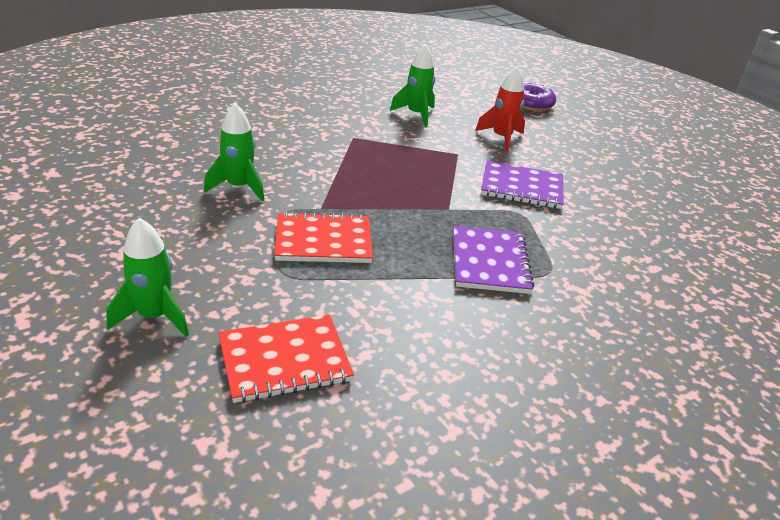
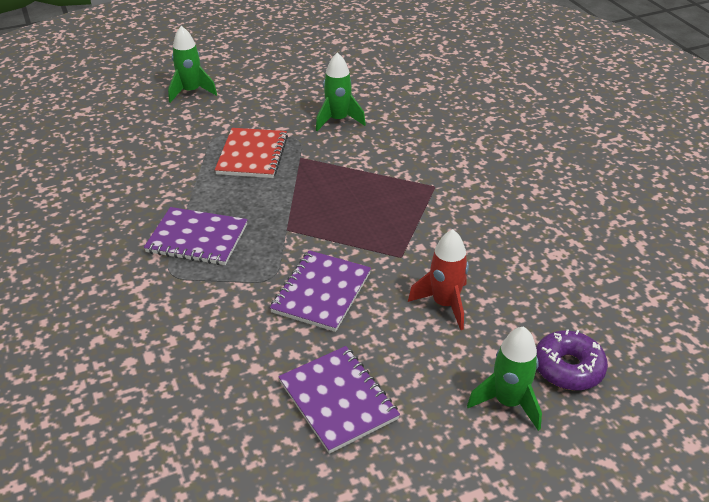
camera: 105 degrees right, 5 degrees up
red notebook [218,315,354,403] -> none
green rocket [390,44,435,127] -> green rocket moved to [467,326,542,431]
none -> purple notebook [278,346,400,454]

